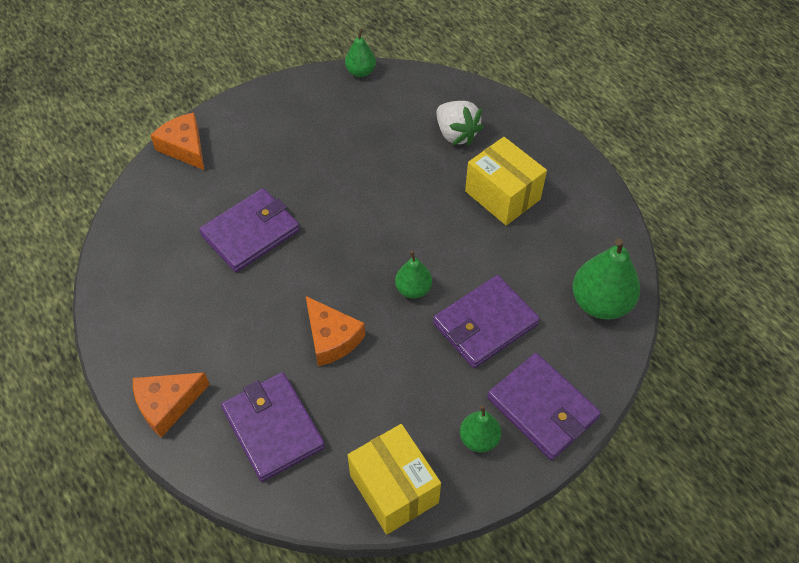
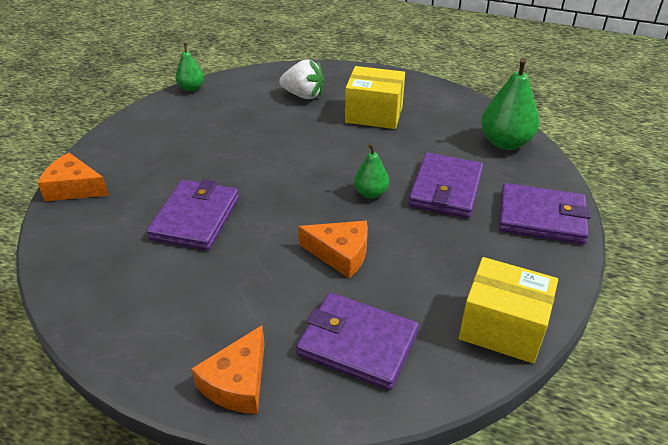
camera: 35 degrees left, 15 degrees down
green pear [460,405,501,453] -> none

